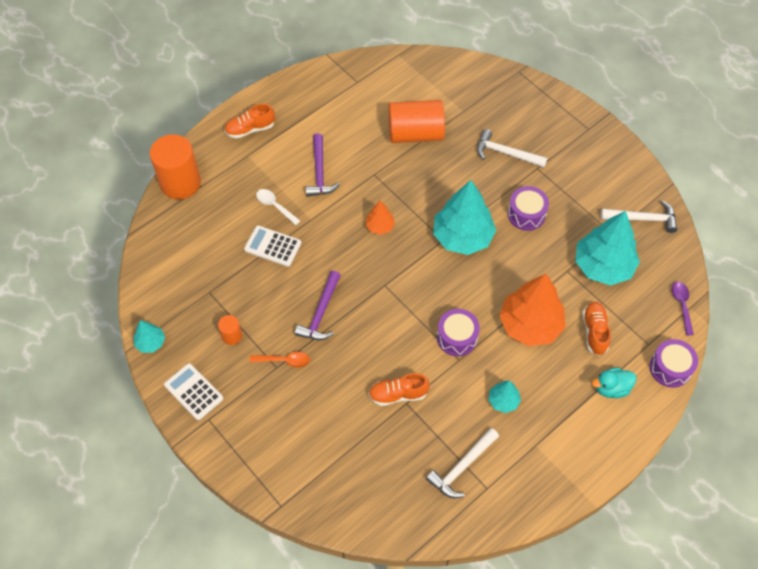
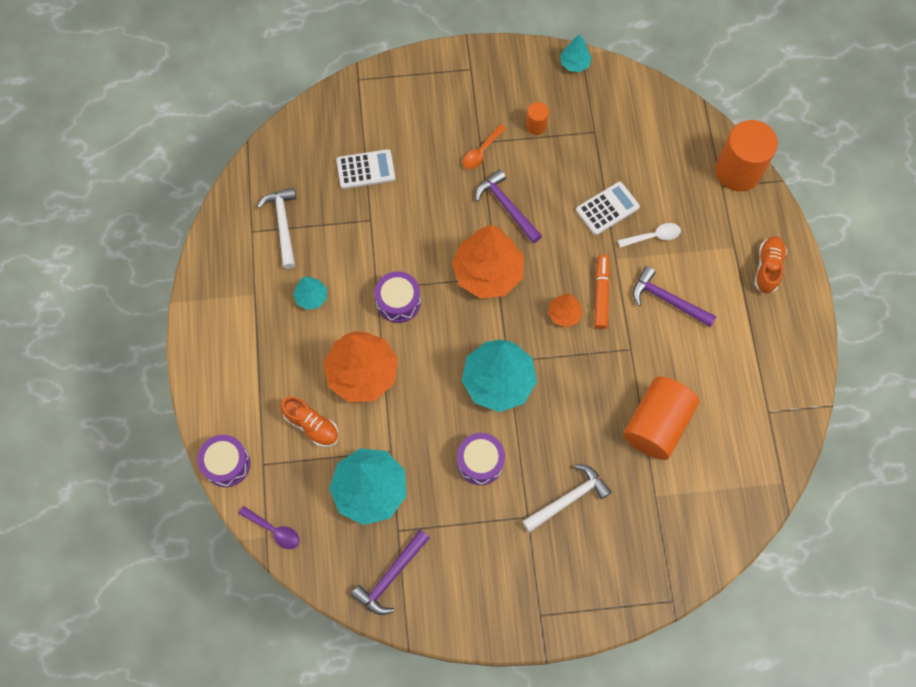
camera: 125 degrees right, 10 degrees up
white calculator [164,363,223,420] -> white calculator moved to [336,149,395,189]
orange shoe [368,373,430,406] -> none
turquoise duck [592,368,637,398] -> none
white hammer [601,200,677,233] -> purple hammer [351,530,430,615]
none -> orange tree [452,224,524,298]
none -> orange marker [594,255,610,329]

